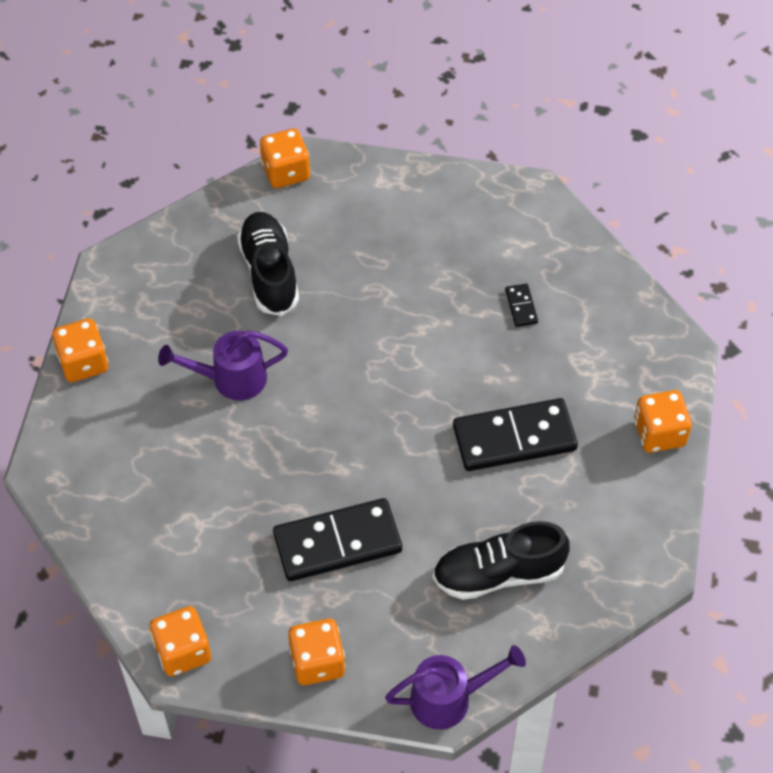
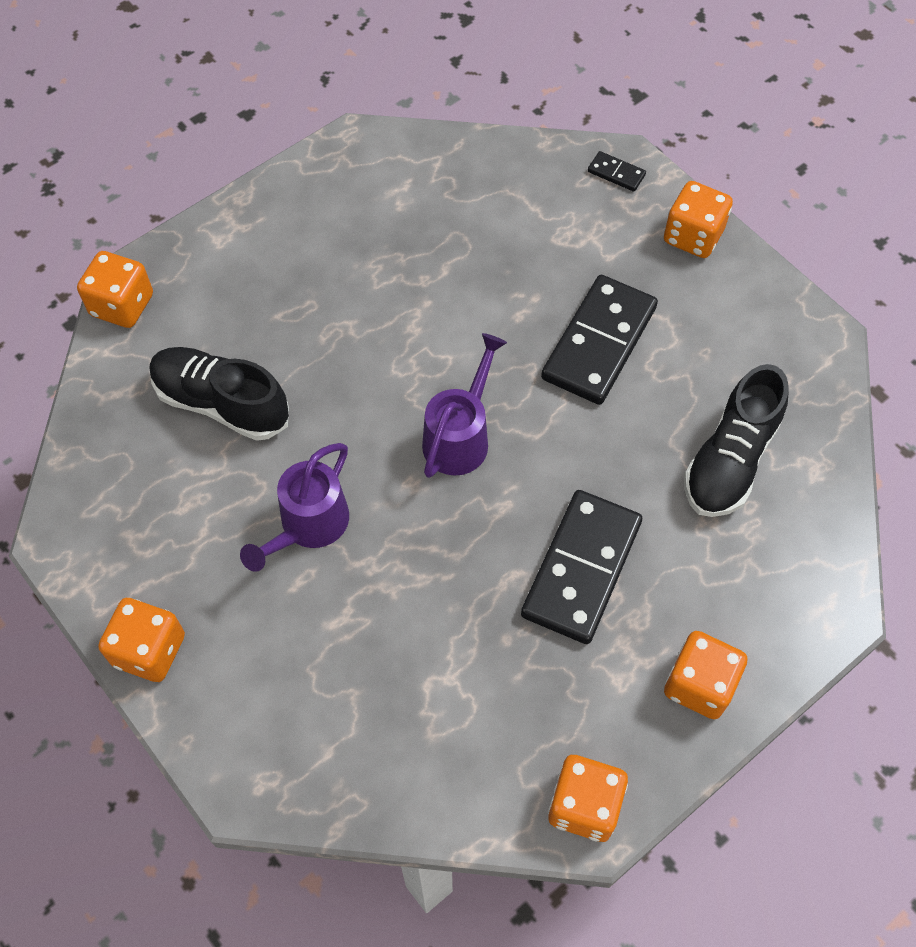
camera: 50 degrees left, 5 degrees up
purple watering can [385,645,526,730] -> purple watering can moved to [422,333,507,478]
black domino [505,284,538,327] -> black domino moved to [588,151,646,192]

